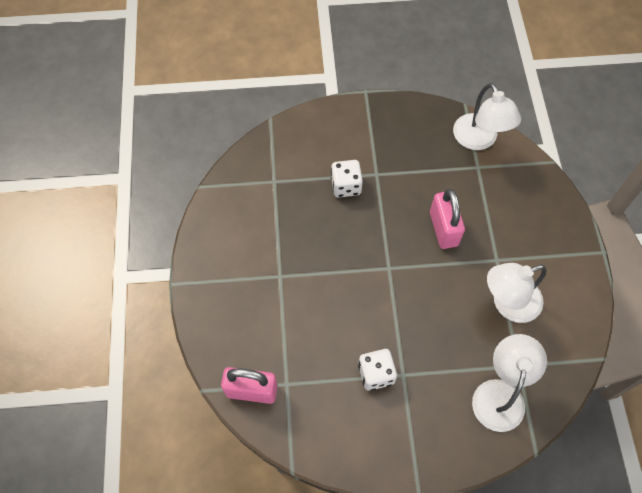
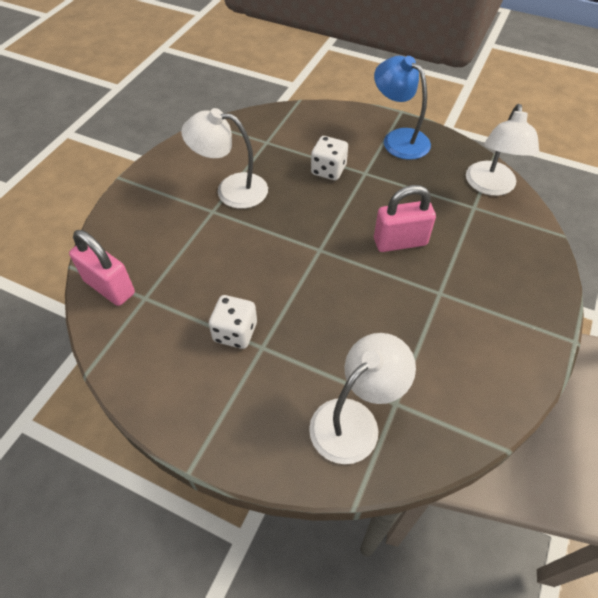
camera: 30 degrees right, 10 degrees down
pink padlock [430,188,465,249] -> pink padlock turned 60 degrees clockwise [374,185,436,252]
white lamp [487,263,547,323] -> white lamp moved to [181,108,268,209]
none -> blue lamp [374,56,431,160]

